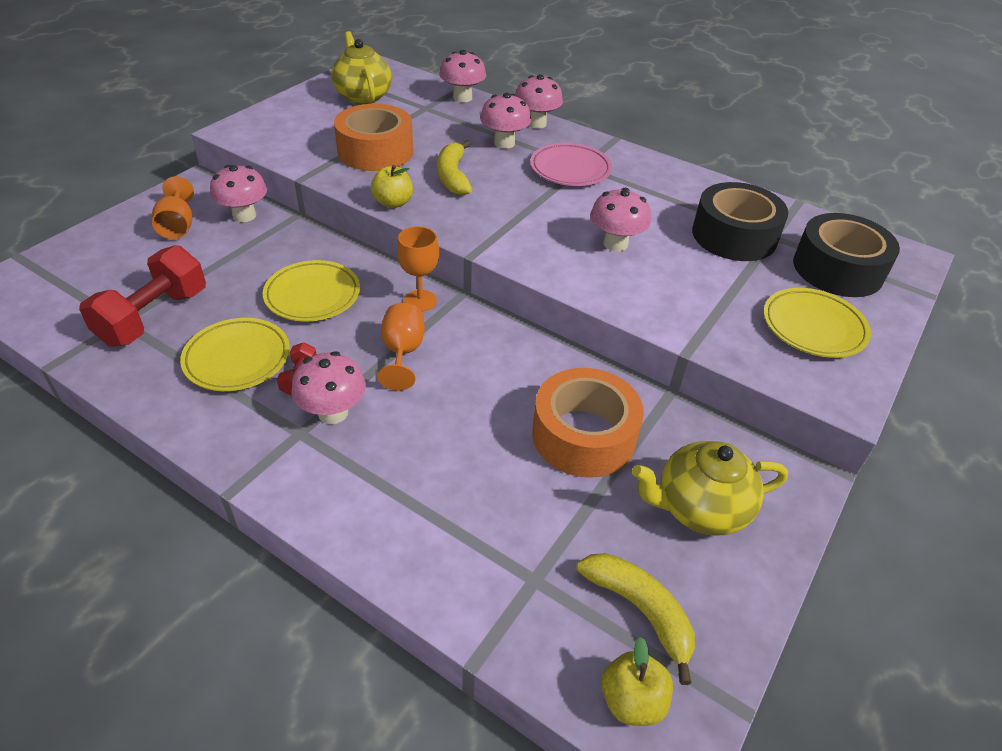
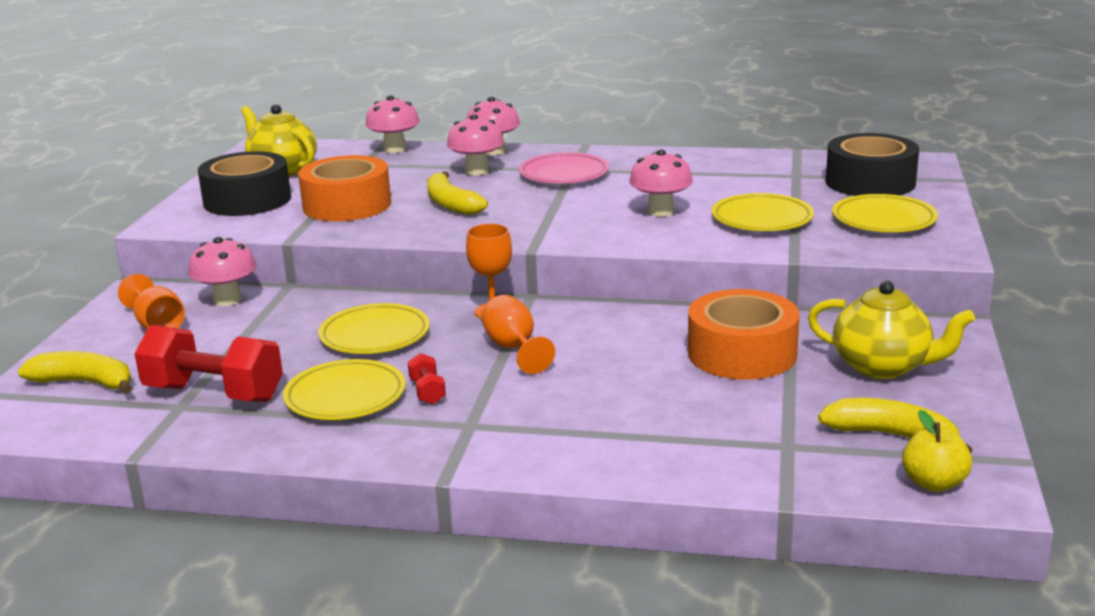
camera: 20 degrees left, 20 degrees down
red dumbbell [79,245,206,346] -> red dumbbell turned 75 degrees counterclockwise [134,325,283,402]
pink mushroom [291,351,366,424] -> none
yellow apple [371,165,413,208] -> none
yellow teapot [632,441,788,535] -> yellow teapot turned 120 degrees counterclockwise [808,281,975,379]
black tape [692,182,789,261] -> black tape moved to [198,151,291,216]
none -> yellow banana [18,351,132,394]
none -> yellow plate [712,193,814,231]

